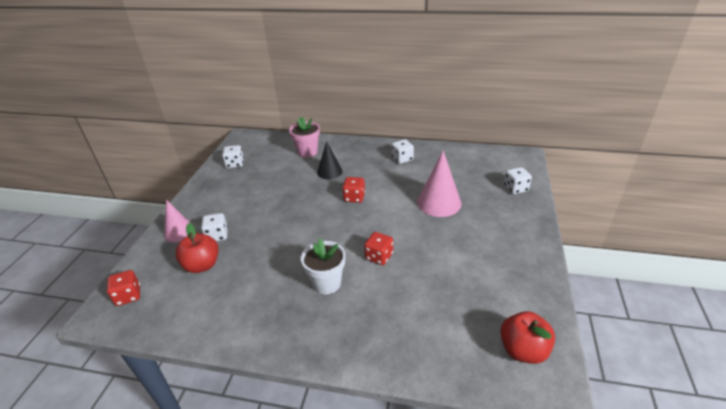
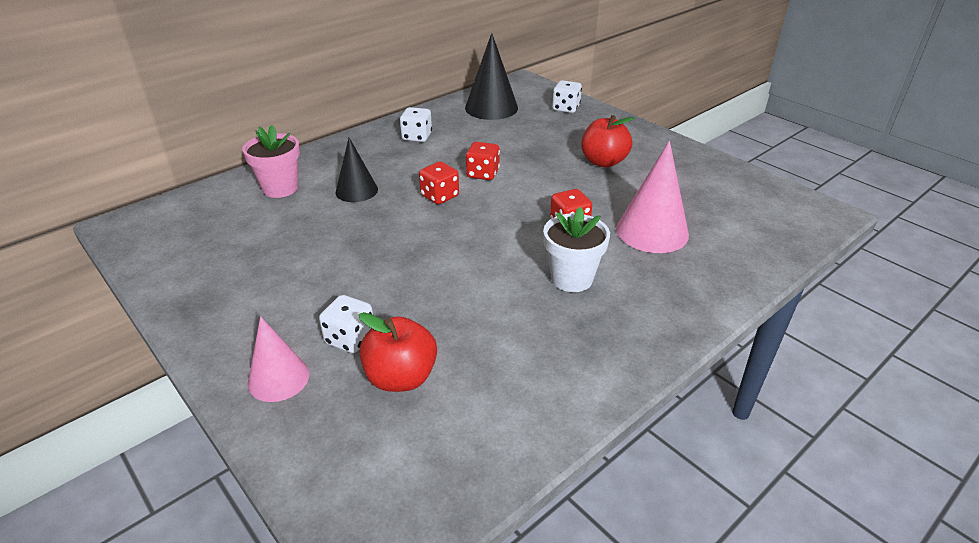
camera: 55 degrees left, 0 degrees up
red dice [107,270,140,306] -> red dice moved to [466,142,500,180]
white dice [222,145,244,168] -> none
pink cone [417,151,461,217] -> pink cone moved to [616,141,689,253]
red apple [500,311,555,364] -> red apple moved to [581,115,634,168]
none -> black cone [465,33,518,120]

